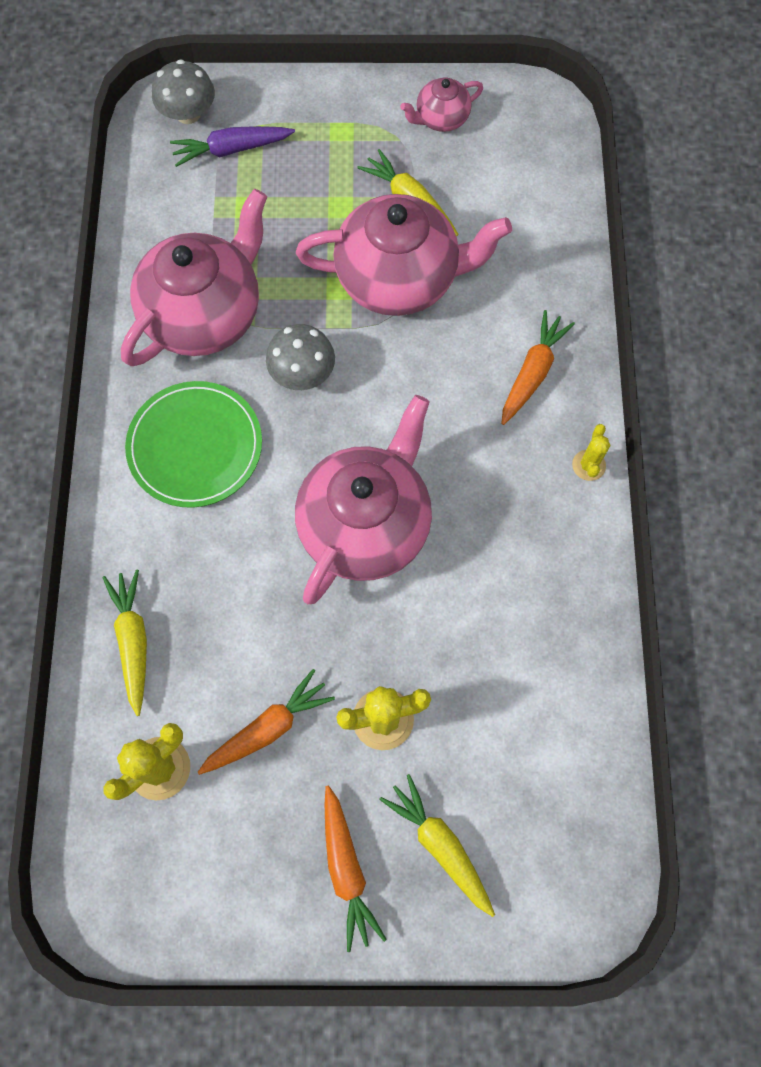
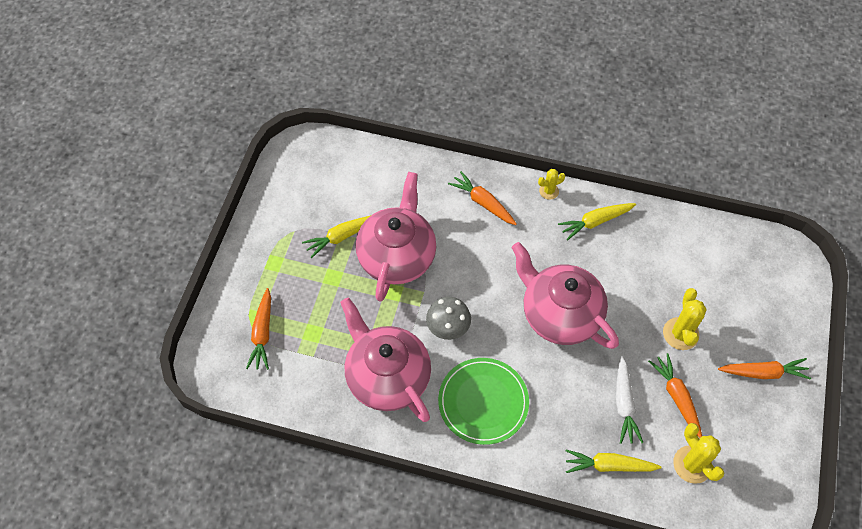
camera: 75 degrees left, 10 degrees down
grey mushroom [152,59,215,124] -> none
purple carrot [170,126,295,167] -> orange carrot [246,288,271,370]
yellow carrot [379,774,495,917] -> yellow carrot moved to [558,203,636,240]
pink teapot [400,77,483,132] -> none
yellow cactus [572,424,610,481] -> yellow cactus turned 45 degrees counterclockwise [538,169,565,200]
none -> white carrot [616,356,643,444]

